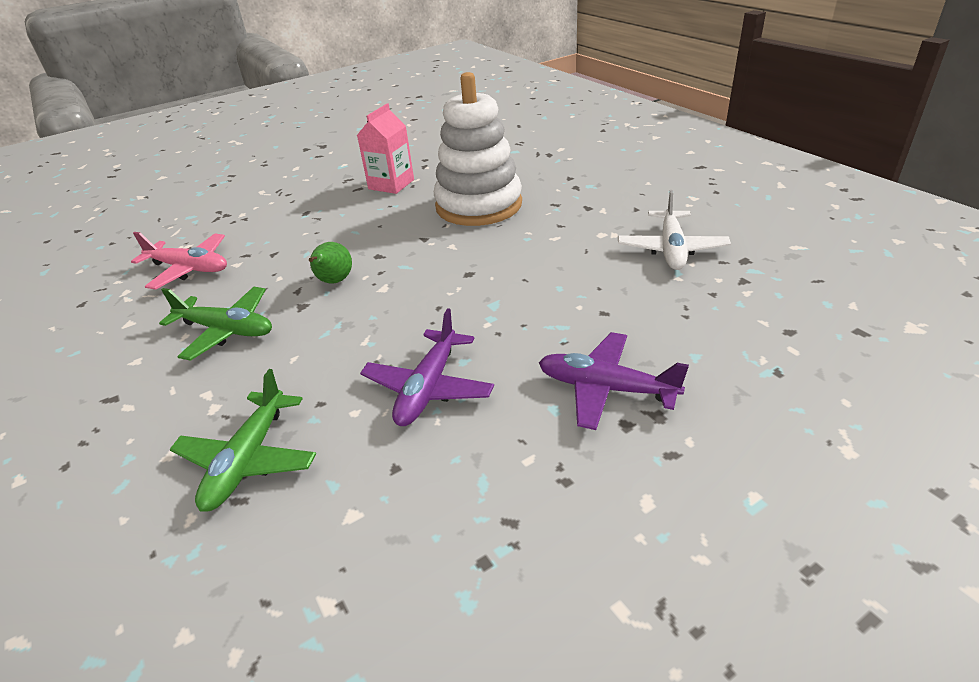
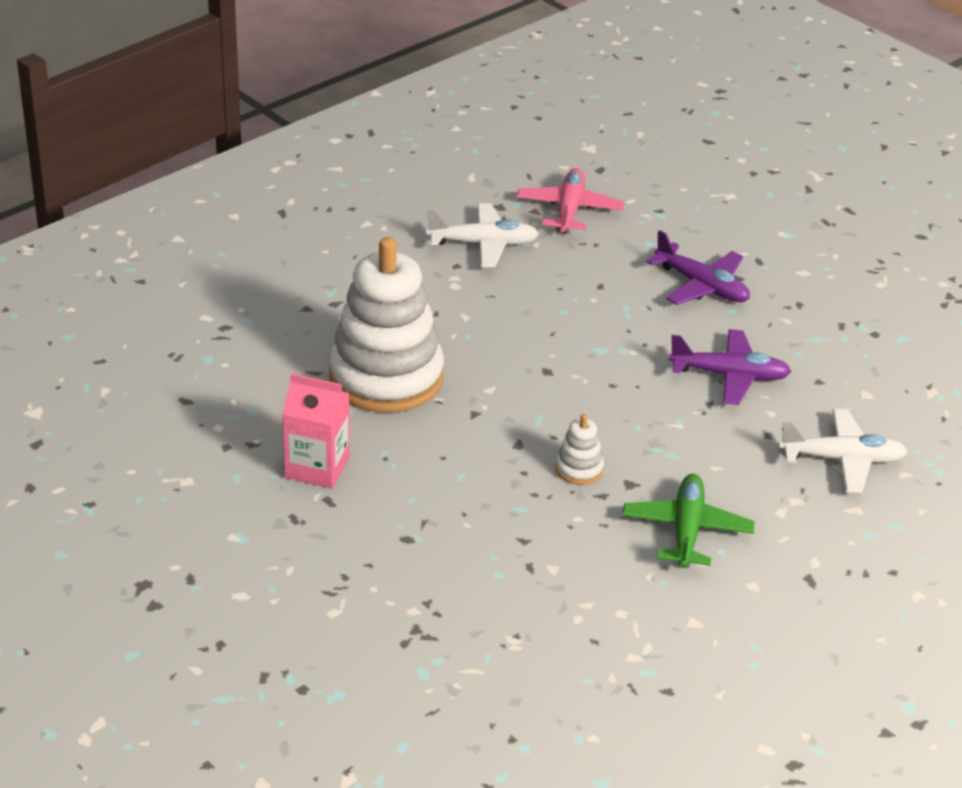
camera: 105 degrees left, 0 degrees up
pink plane [131,232,227,290] -> pink plane moved to [517,168,624,234]
green plane [169,369,316,512] -> white plane [779,409,908,493]
green pear [309,242,352,284] -> white stacking toy [555,414,604,485]
purple plane [539,332,689,430] -> purple plane turned 60 degrees counterclockwise [647,230,750,305]

